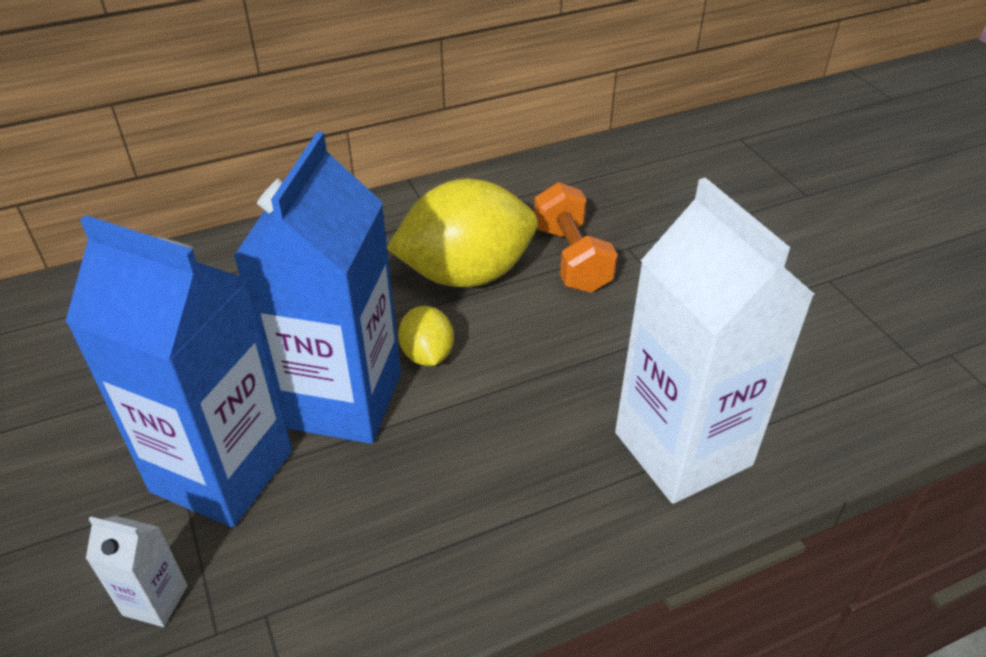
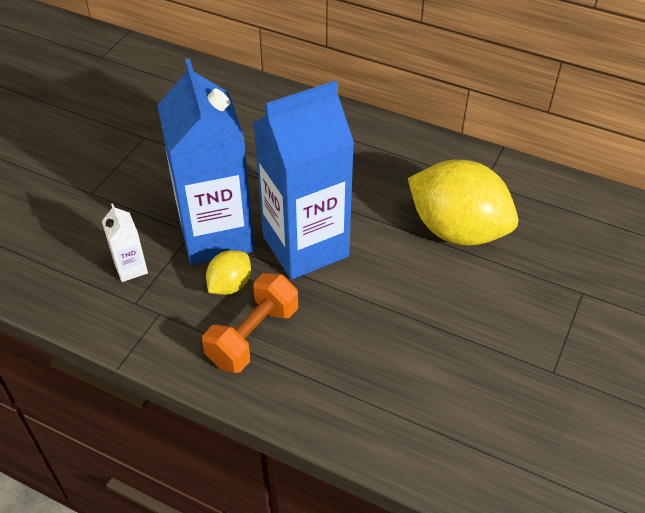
camera: 50 degrees right, 5 degrees up
yellow lemon [398,306,454,366] -> yellow lemon moved to [206,250,251,295]
orange dumbbell [534,182,618,293] -> orange dumbbell moved to [202,273,298,373]
white carton [615,177,815,504] -> none

